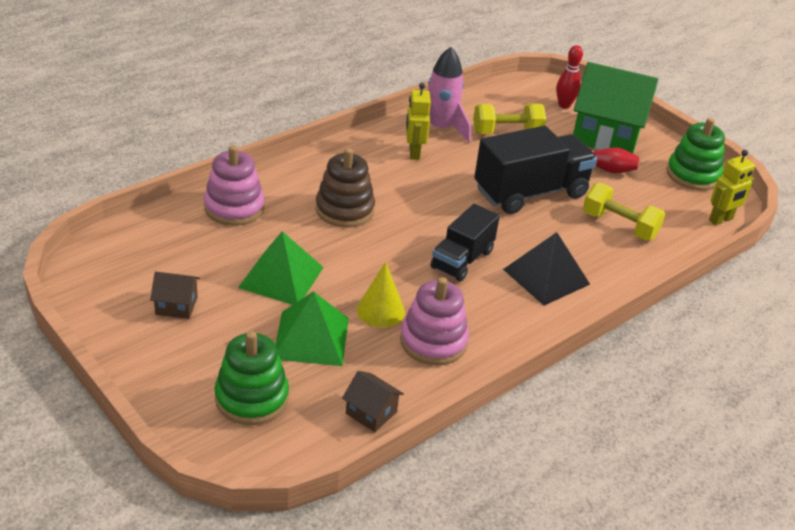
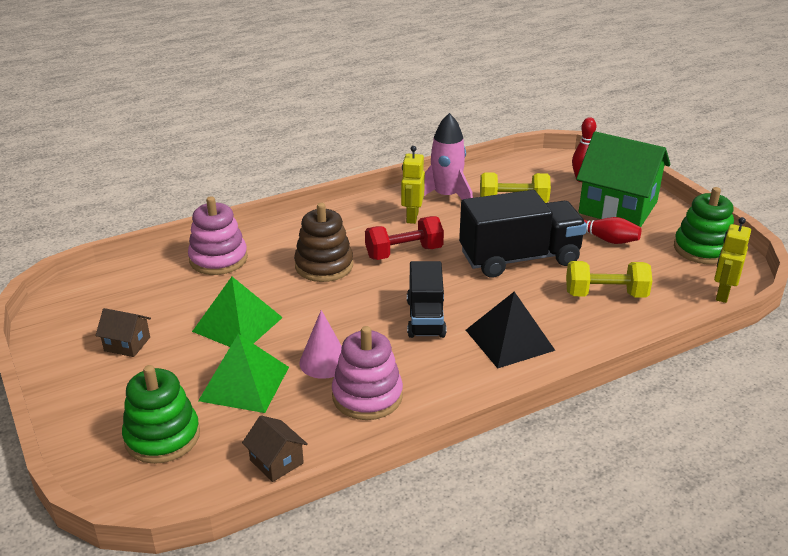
camera: 15 degrees right, 5 degrees down
yellow cone [357,262,405,328] -> pink cone [299,310,342,379]
black truck [430,204,500,281] -> black truck turned 45 degrees counterclockwise [407,261,447,338]
yellow dumbbell [583,183,665,241] -> yellow dumbbell turned 45 degrees counterclockwise [566,261,652,298]
yellow robot [709,150,755,225] -> yellow robot turned 135 degrees clockwise [714,217,751,303]
none -> red dumbbell [365,216,444,260]

